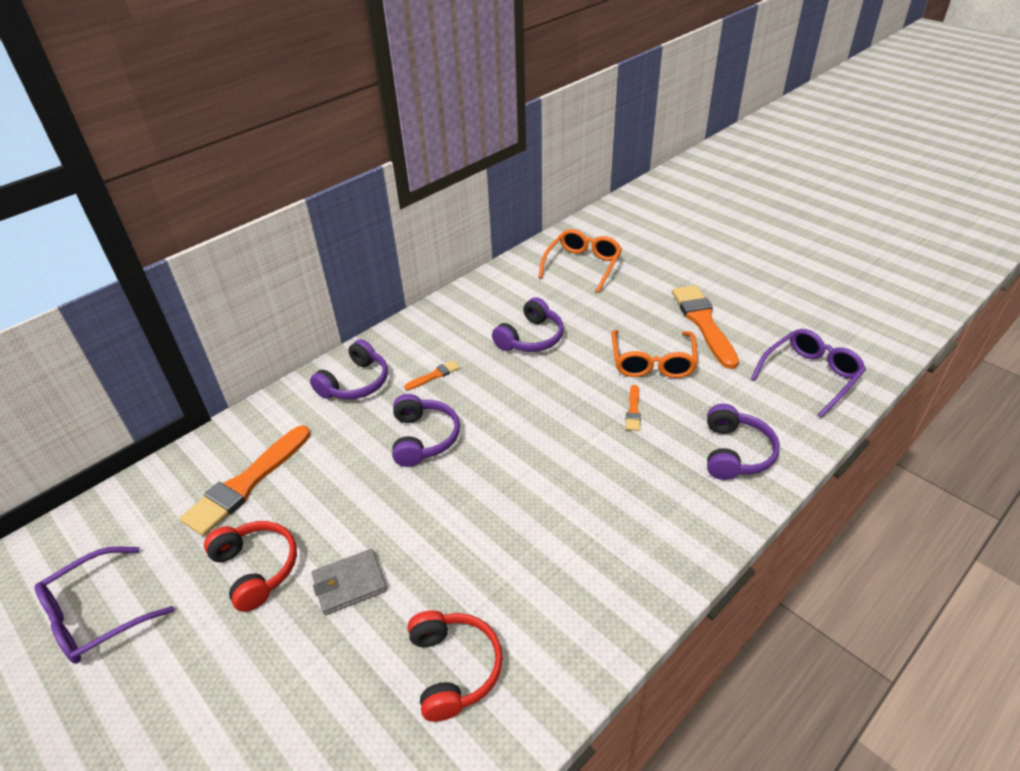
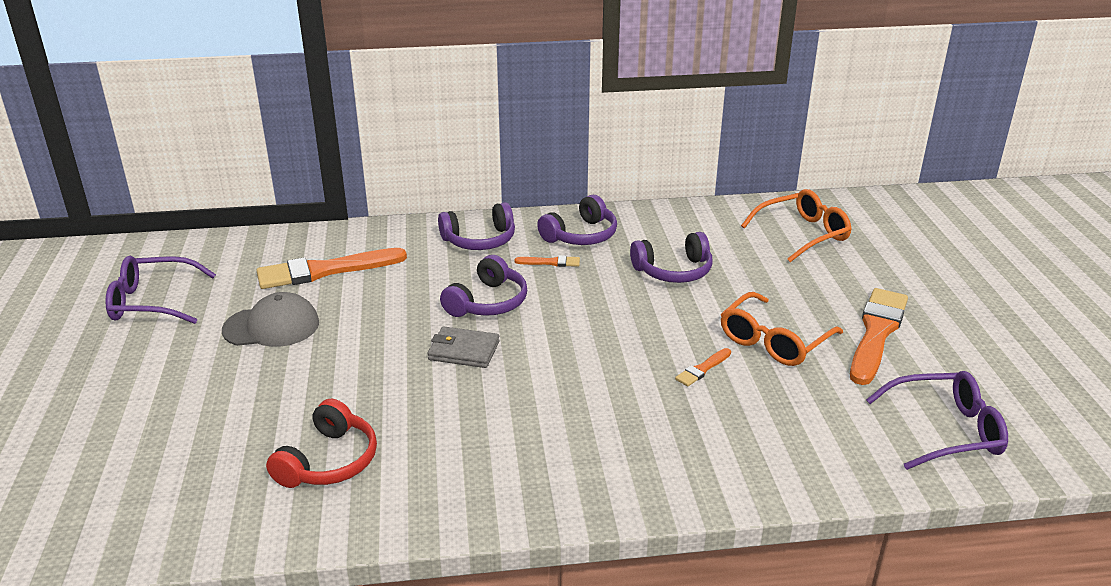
camera: 35 degrees right, 10 degrees down
red headphones [204,521,297,612] -> grey cap [222,292,319,347]
grey wallet [312,549,387,615] -> grey wallet moved to [428,326,500,368]
purple headphones [707,404,780,480] -> purple headphones moved to [537,195,617,245]

